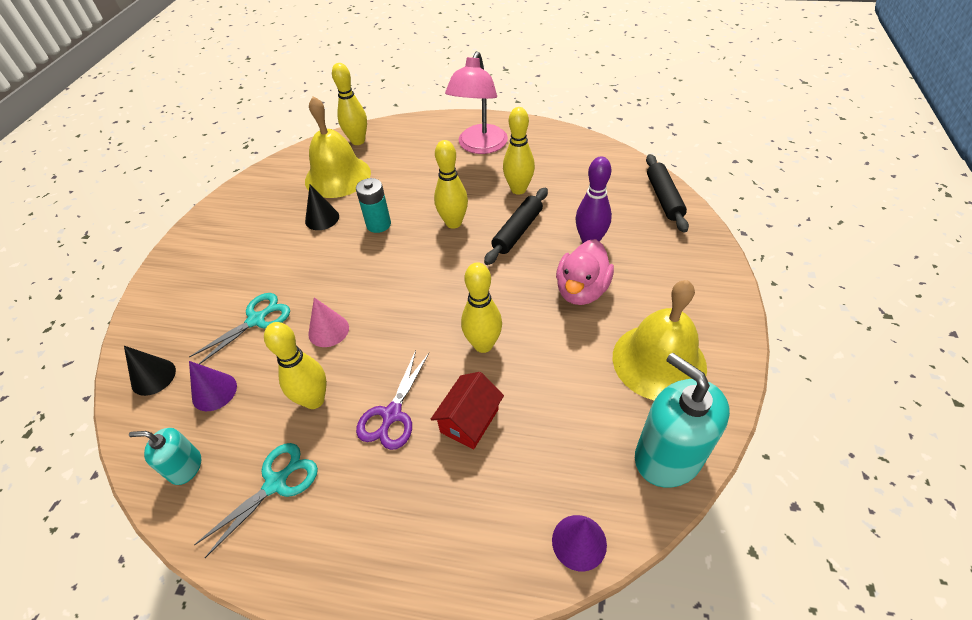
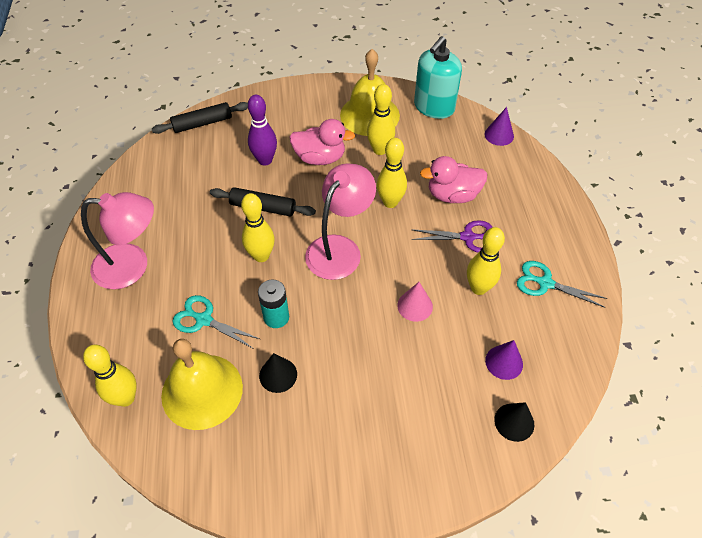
camera: 110 degrees left, 5 degrees up
turquoise soap dispenser [129,428,201,485] -> none
turquoise scissors [189,293,290,364] -> turquoise scissors moved to [173,295,260,349]
red house [431,372,504,450] -> pink duck [420,156,487,203]
yellow bowling pin [503,107,535,195] -> yellow bowling pin moved to [367,84,395,155]
none -> pink lamp [305,163,376,280]

